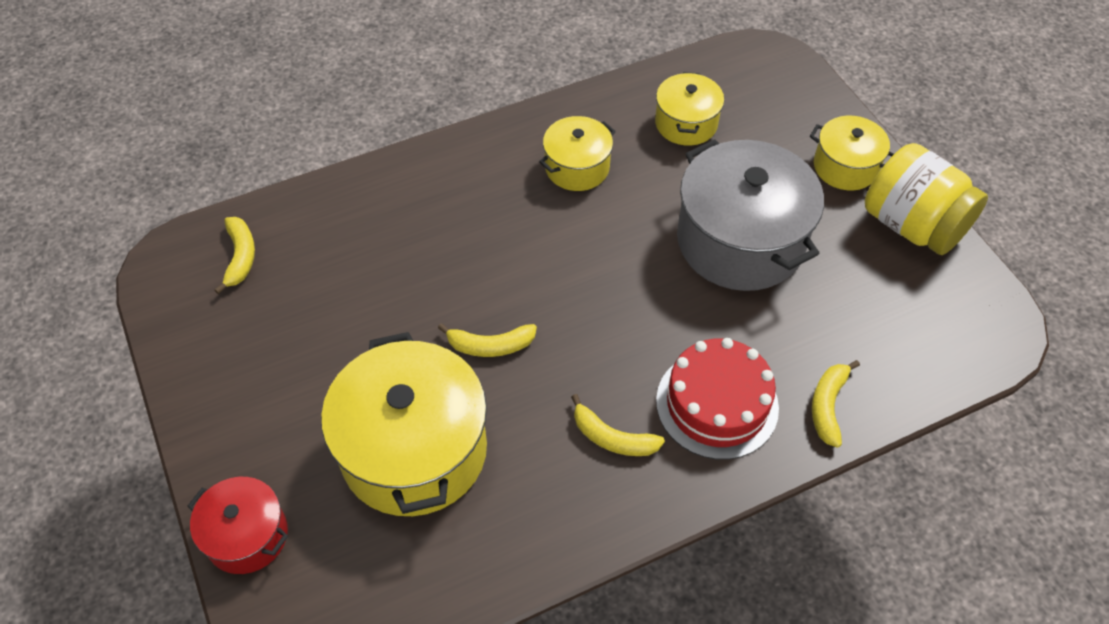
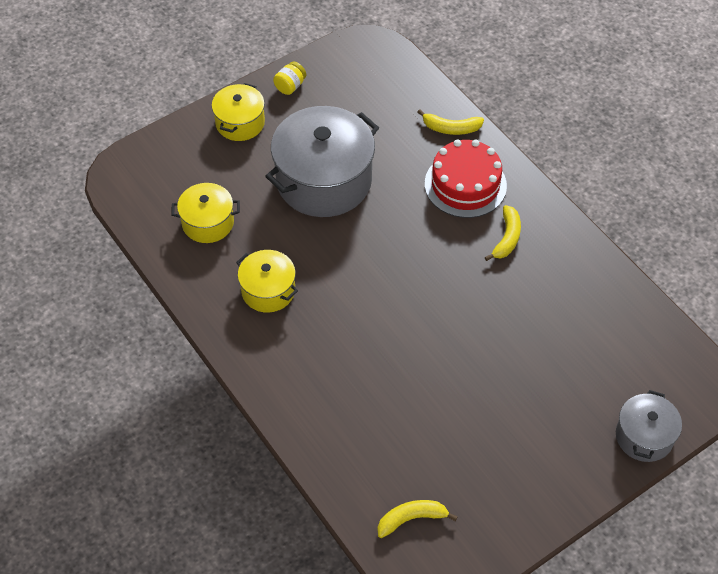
camera: 100 degrees left, 0 degrees up
red pot [188,477,288,574] -> grey pot [616,390,682,462]
yellow pot [321,332,487,516] -> none
yellow banana [438,324,537,357] -> none
yellow jar [865,143,988,255] -> yellow jar [273,61,306,95], size x0.42

